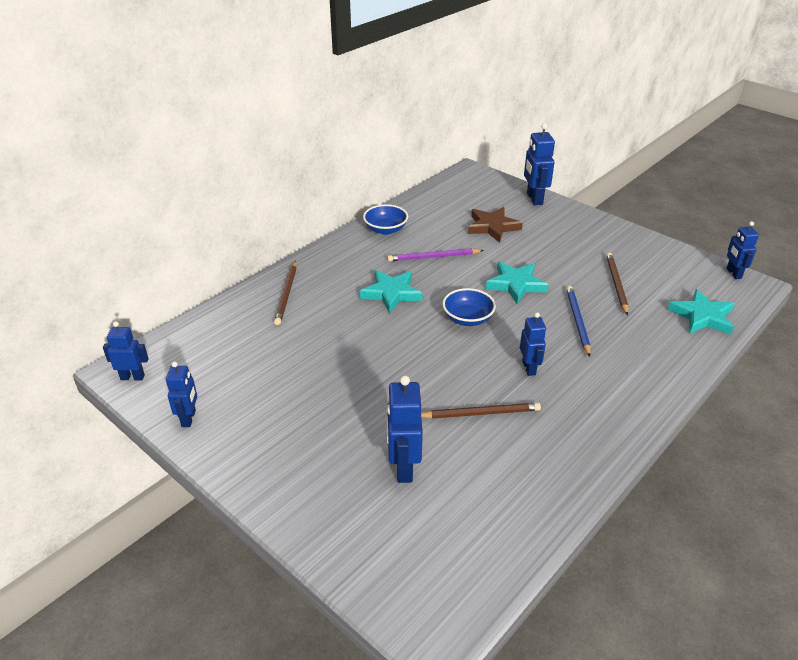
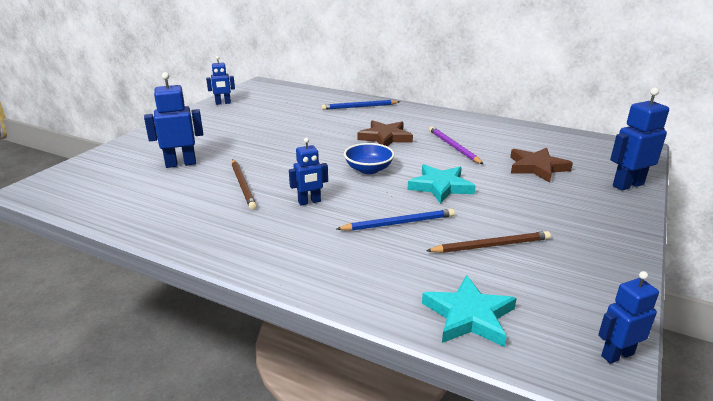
camera: 75 degrees right, 10 degrees down
blue robot [103,321,149,380] -> none
brown pencil [274,261,297,325] -> blue pencil [321,100,400,110]
turquoise star [360,270,422,314] -> brown star [357,120,413,146]
blue bowl [363,204,408,235] -> none

